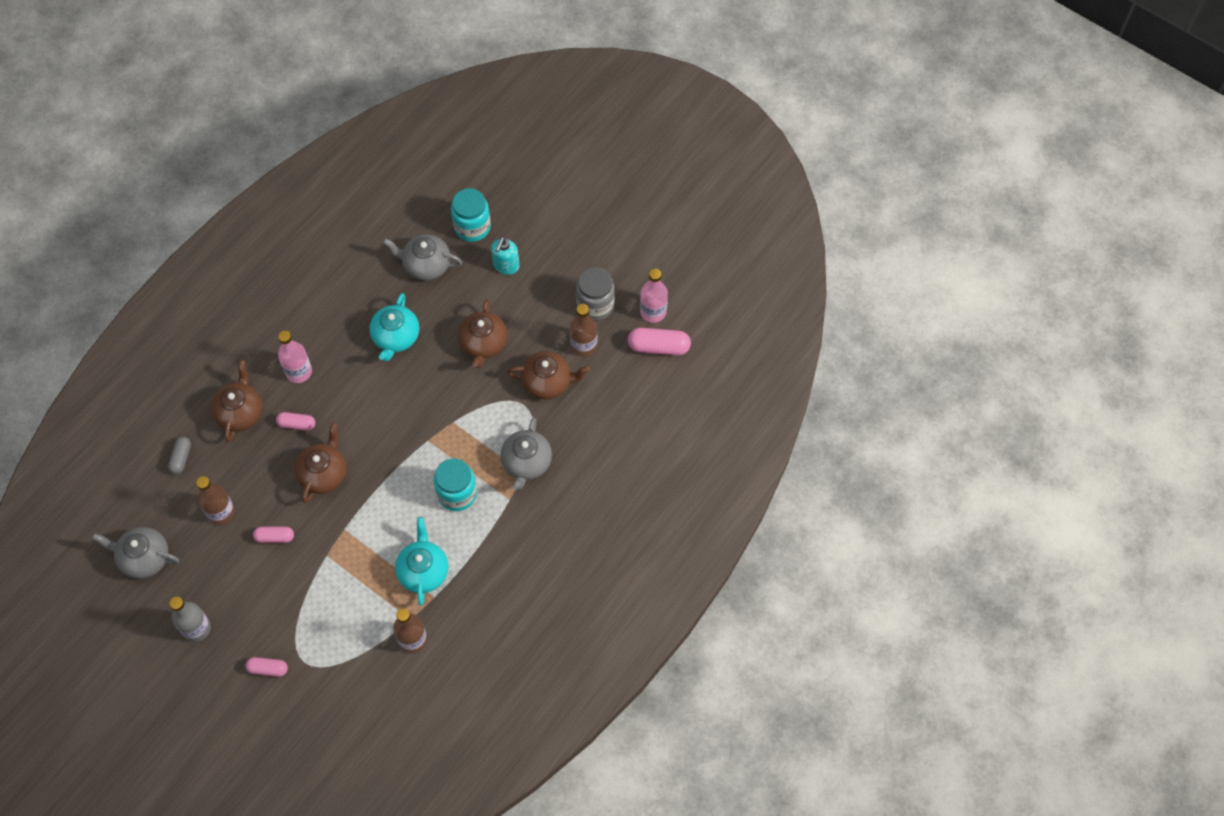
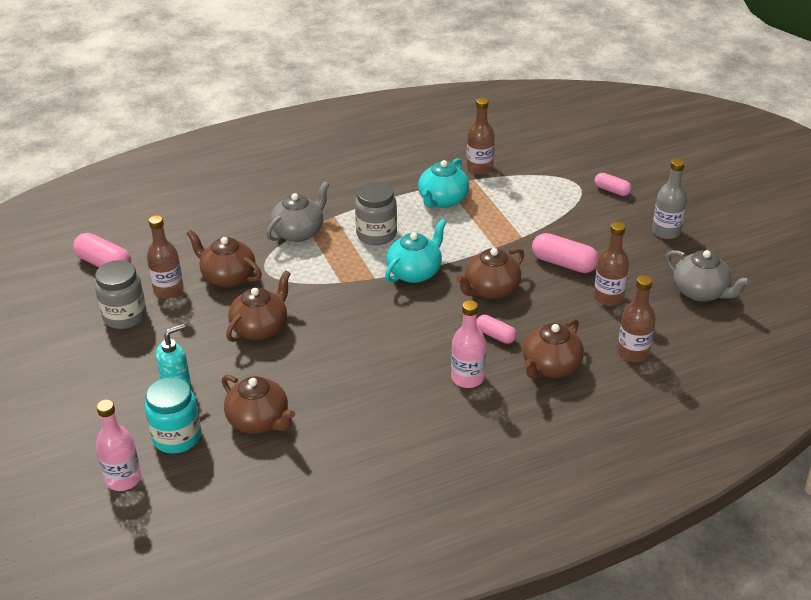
camera: 150 degrees left, 25 degrees down
grey capsule [168,437,191,474] -> brown bottle [617,275,656,362]
pink capsule [253,526,294,543] -> pink capsule [532,233,599,273], size x1.63
turquoise teapot [369,293,419,361] -> turquoise teapot moved to [385,219,446,283]
grey teapot [382,234,462,281] -> brown teapot [222,375,295,434]
turquoise jar [434,459,477,511] -> grey jar [355,181,397,245]
pink bottle [640,269,668,323] -> pink bottle moved to [96,399,141,491]

